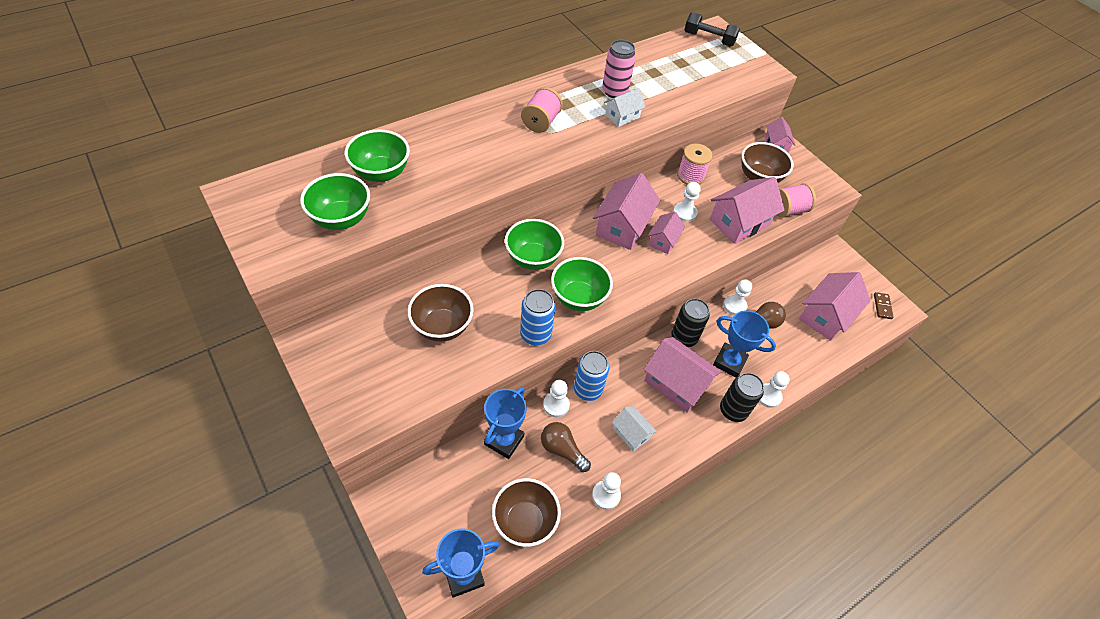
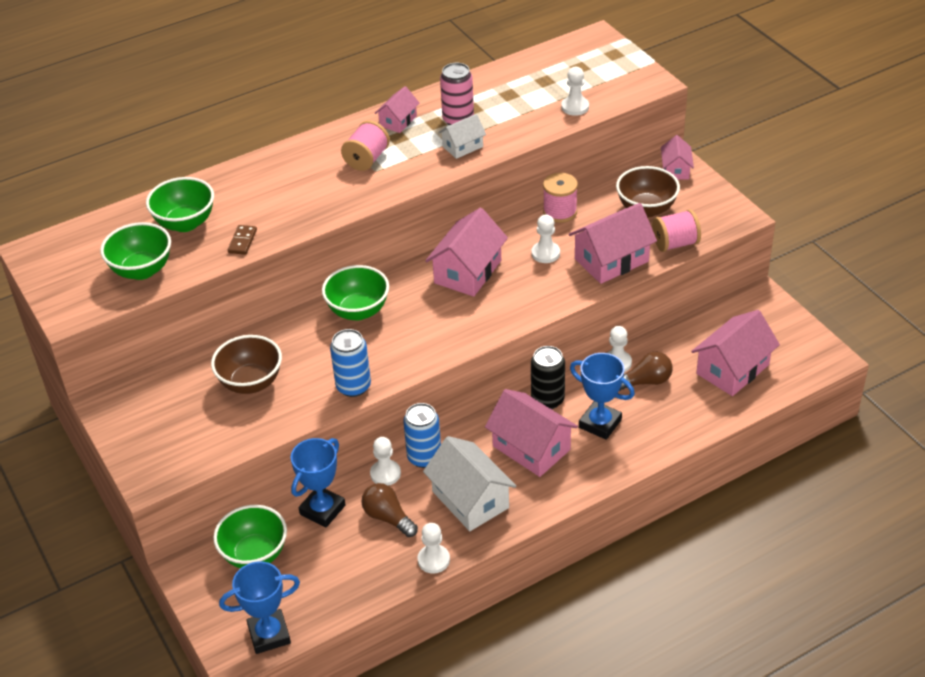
camera: 10 degrees right, 10 degrees down
brown bowl [492,478,561,547] -> none
green bowl [551,257,613,311] -> green bowl moved to [213,505,287,568]
white house [612,406,657,451] -> white house [423,436,516,531], size x1.79
pink house [648,212,685,254] -> pink house moved to [375,86,420,133]
black dumbbell [684,12,740,47] -> none
black can [720,373,764,422] -> none
white pawn [759,371,790,408] -> white pawn moved to [561,67,589,116]
brown domino [874,292,894,319] -> brown domino moved to [228,225,257,255]

